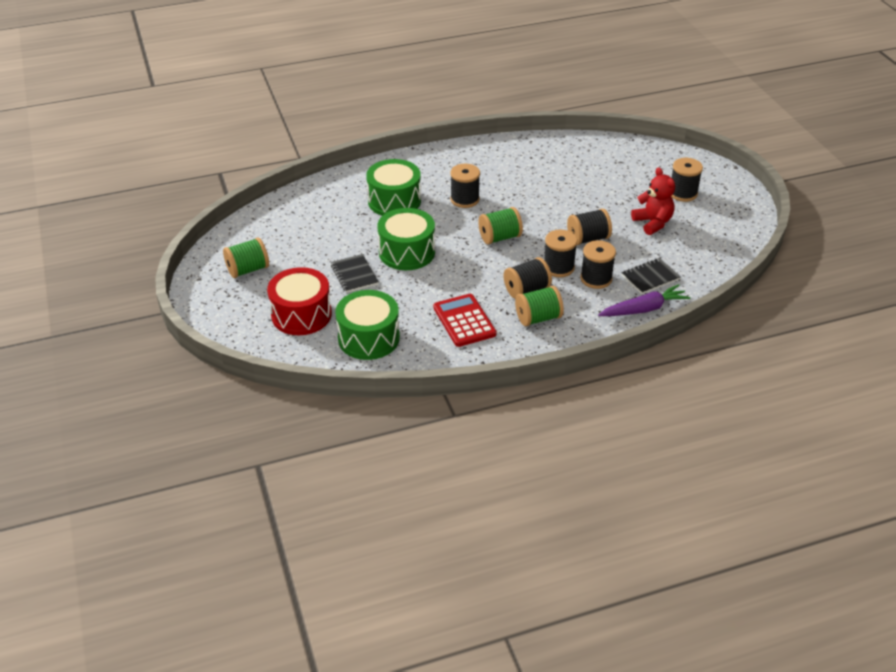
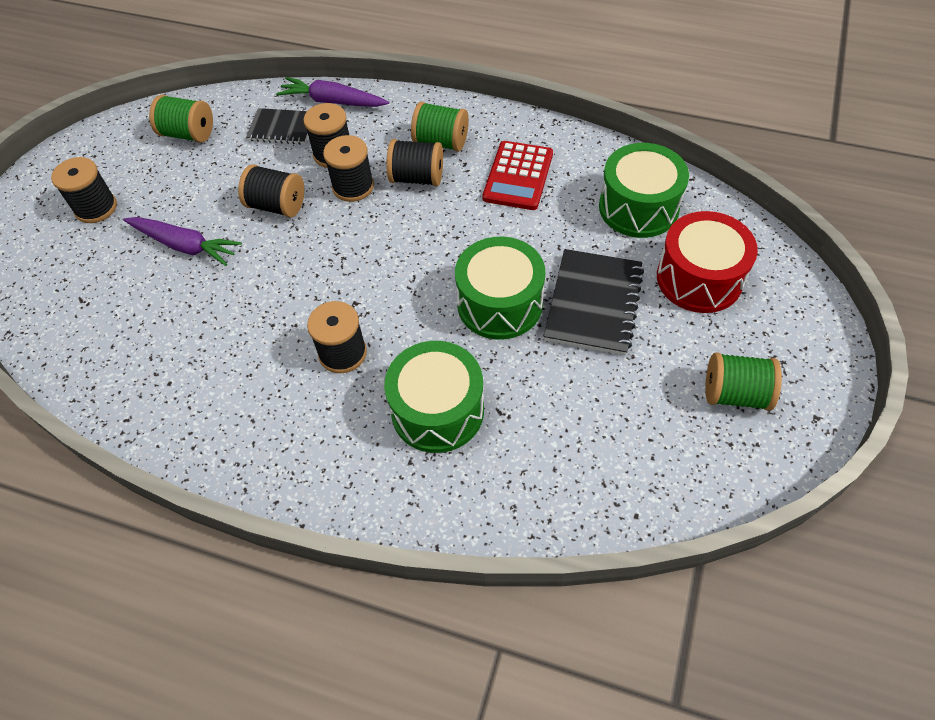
camera: 140 degrees left, 15 degrees up
black notebook [331,254,379,293] -> black notebook [544,249,644,356], size x1.58
green spool [478,207,523,245] -> green spool moved to [149,95,213,143]
red teddy bear [631,167,675,235] -> none
none -> purple carrot [123,217,242,266]

